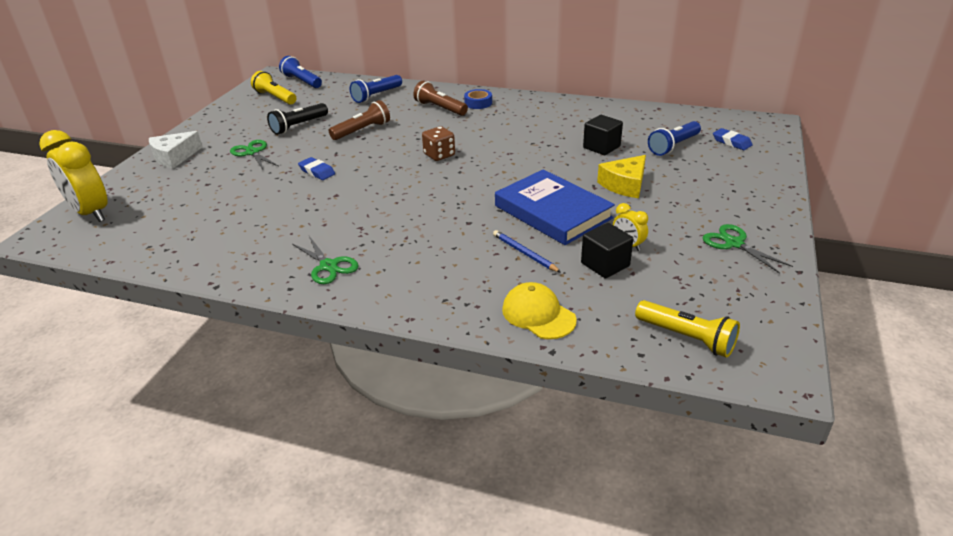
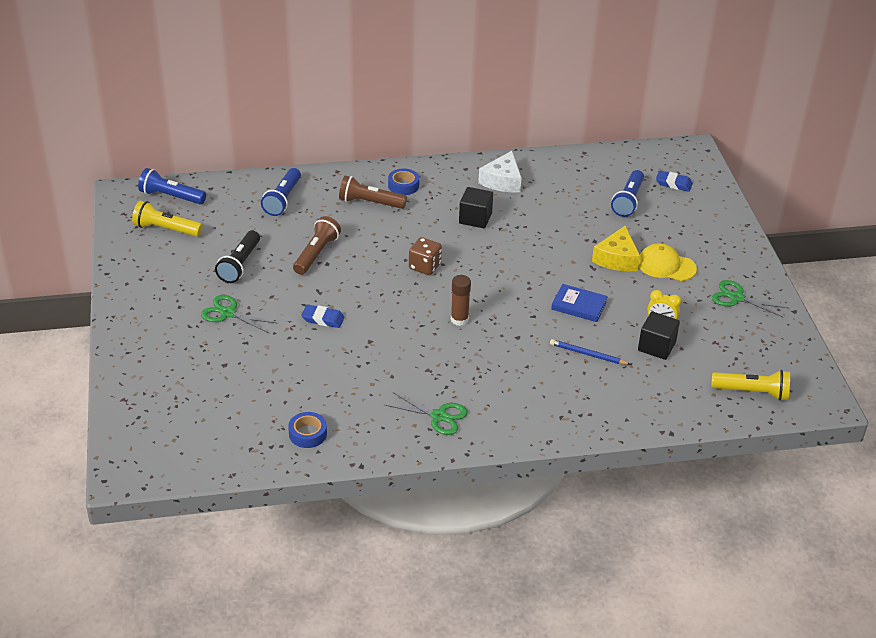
camera: 30 degrees left, 5 degrees up
yellow clock [39,130,108,222] -> none
white cheese [149,131,202,169] -> white cheese moved to [478,151,522,192]
blue book [495,169,615,245] -> blue book [551,284,608,322], size x0.52
yellow cap [502,282,577,339] -> yellow cap moved to [639,243,697,281]
black cube [583,115,623,155] -> black cube moved to [459,187,493,228]
none -> blue tape [288,412,327,448]
none -> brown glue stick [451,275,471,326]

